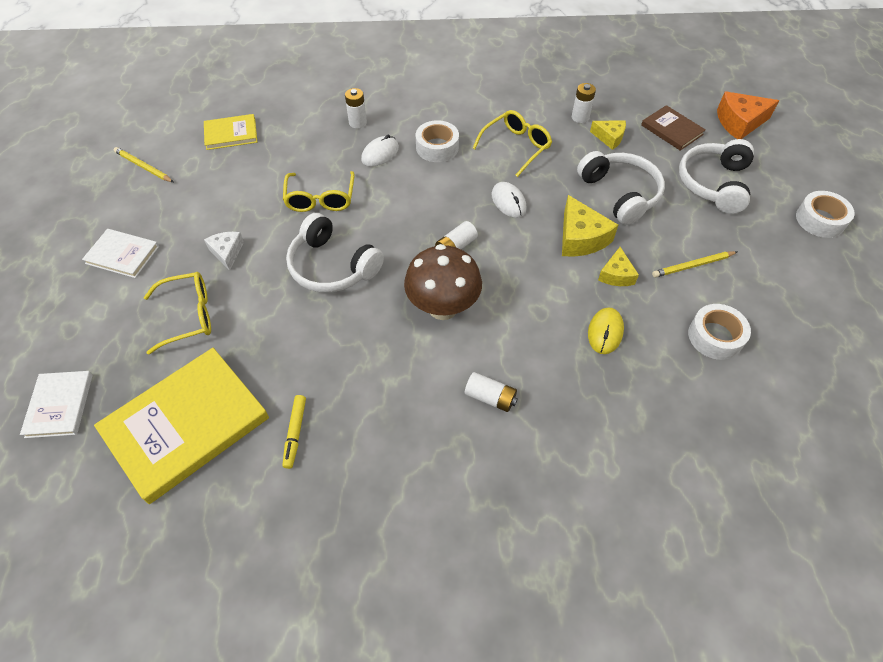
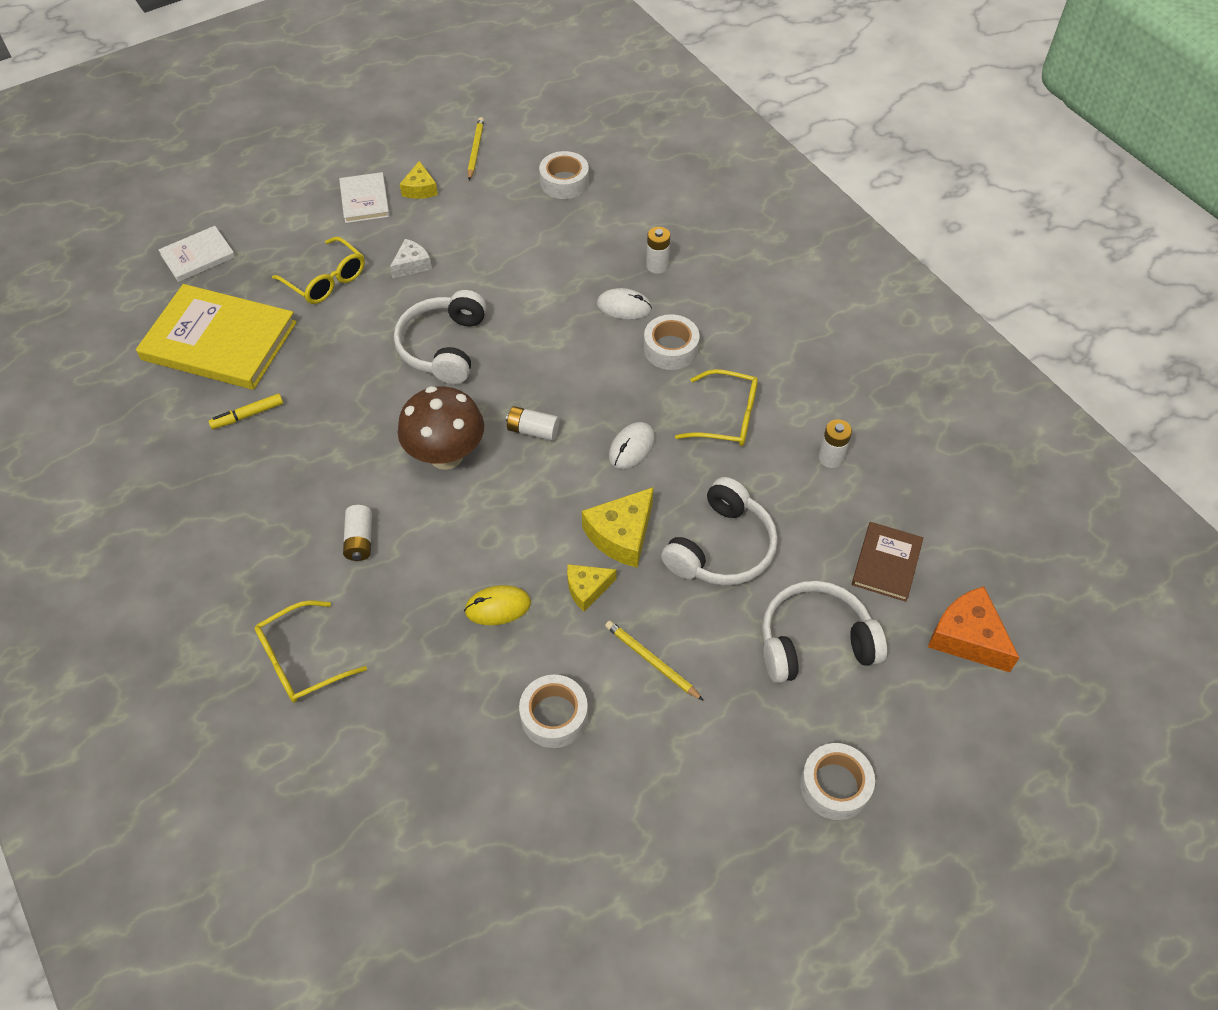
camera: 60 degrees right, 0 degrees up
yellow book [204,114,257,150] -> white tape [539,151,589,199]
yellow glasses [283,171,355,212] -> yellow glasses moved to [254,600,367,703]
yellow cheese [590,121,626,150] -> yellow cheese moved to [400,161,438,199]

